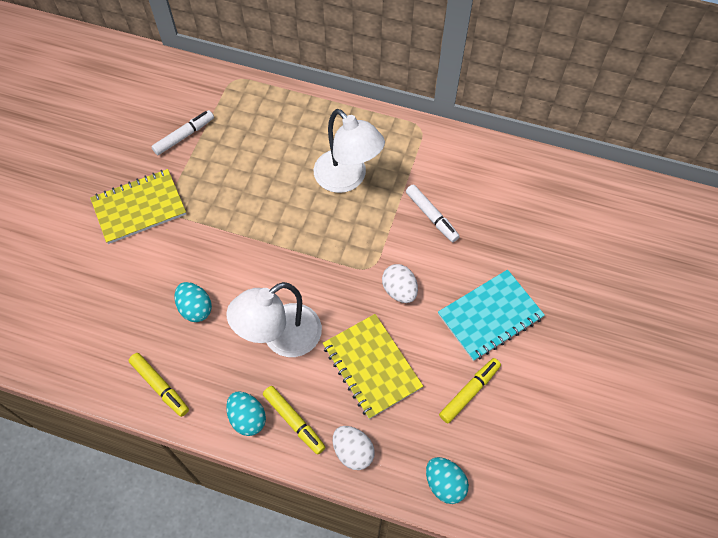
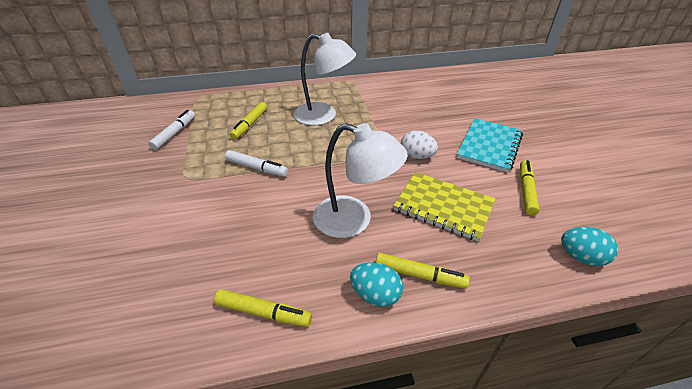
camera: 30 degrees left, 20 degrees down
yellow notebook [90,169,186,244] -> none
turquoise egg [175,282,212,322] -> none
white lamp [227,282,322,357] -> white lamp turned 90 degrees counterclockwise [313,123,408,238]
white egg [333,426,375,470] -> none
white marker [406,184,460,242] -> white marker moved to [225,150,288,177]
none -> yellow marker [230,102,267,140]

